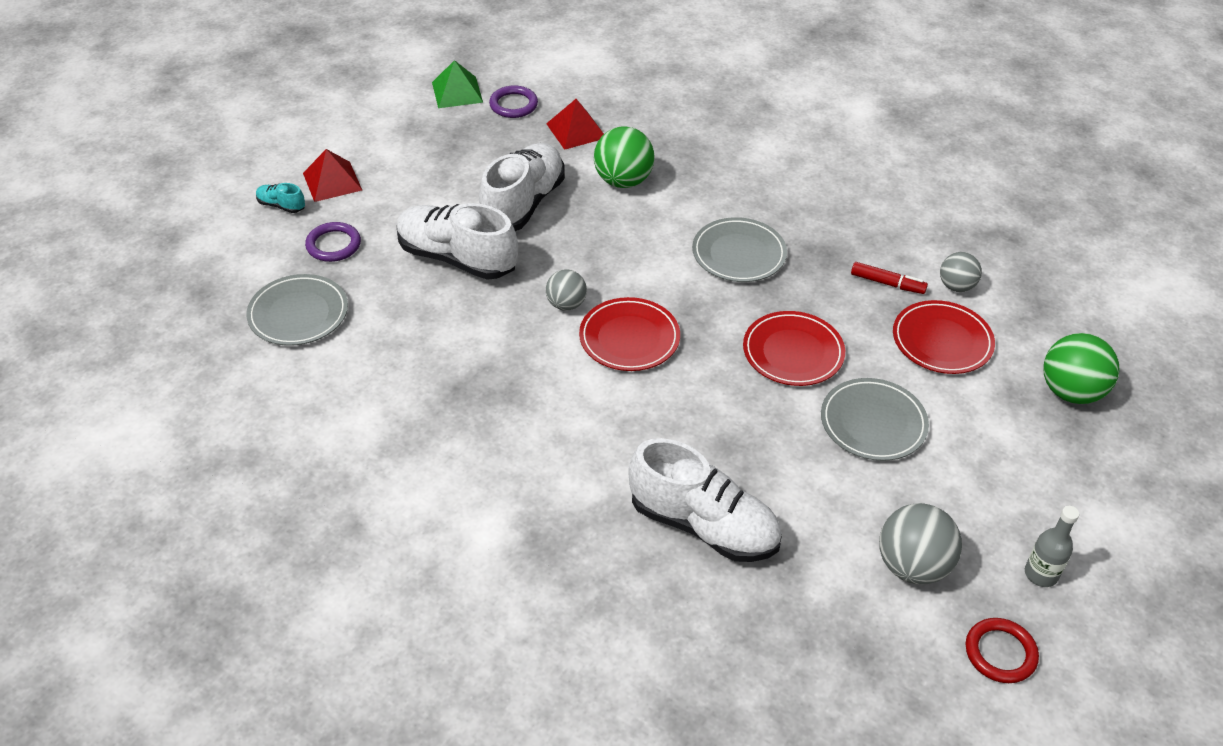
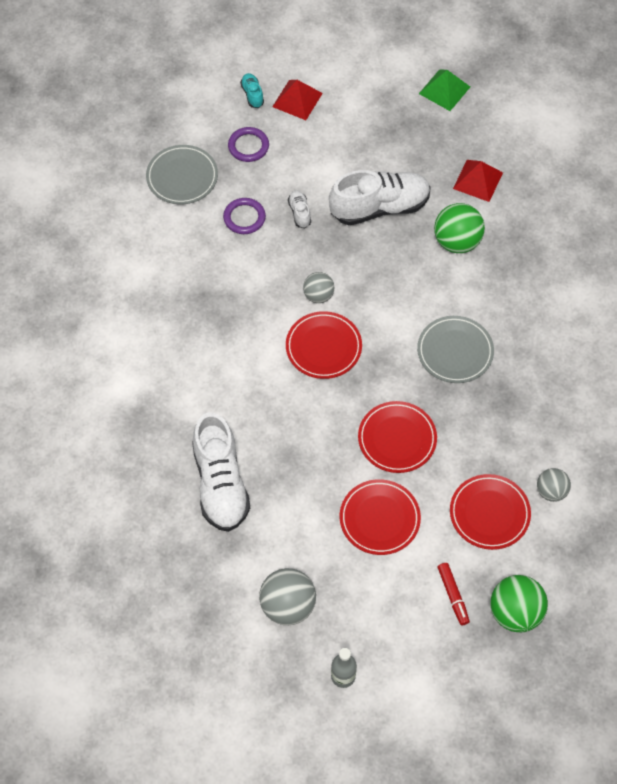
camera: 50 degrees right, 15 degrees up
white shoe [397,203,518,280] -> white shoe [288,190,311,228], size x0.43
purple ring [489,85,538,118] -> purple ring moved to [223,198,266,234]
grey plate [821,378,929,461] -> red plate [340,479,421,555]
red marker [851,262,928,294] -> red marker moved to [438,563,470,625]
red ring [966,618,1039,683] -> none

